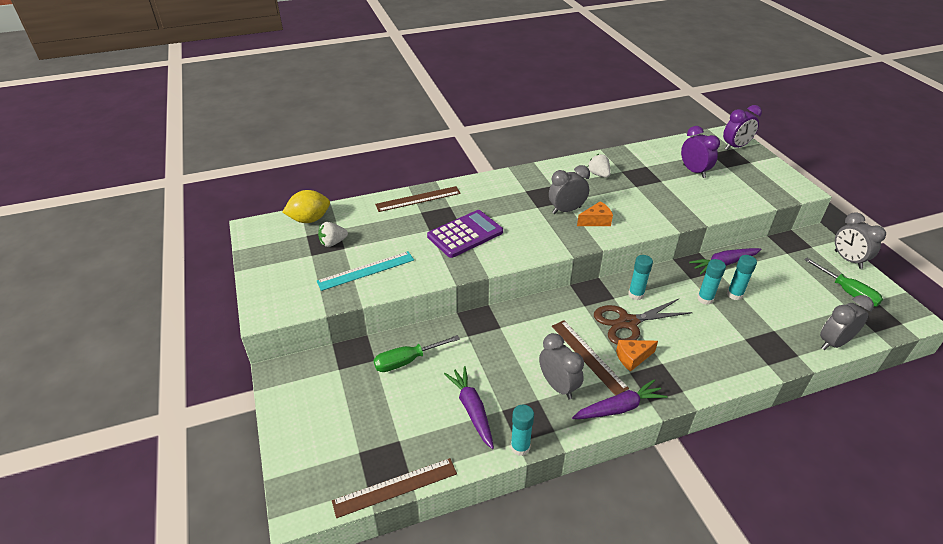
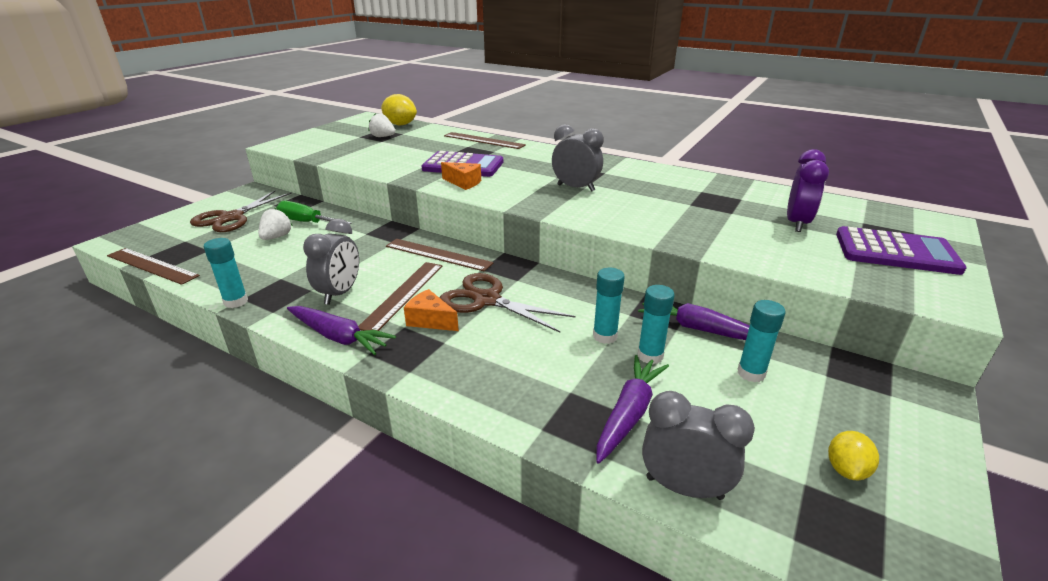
camera: 50 degrees right, 10 degrees down
turquoise ruler [316,251,414,291] -> none
purple carrot [444,366,494,449] -> purple carrot moved to [596,355,669,464]
orange cheese [577,201,613,226] -> orange cheese moved to [441,162,481,190]
white strawberry [588,154,611,178] -> white strawberry moved to [259,208,292,240]
turquoise glue stick [628,255,653,300] -> turquoise glue stick moved to [737,300,785,382]
purple clock [723,105,762,150] -> none
green screwdriver [804,258,883,307] -> yellow lemon [828,431,879,480]
grey clock [835,212,886,269] -> none
none -> brown scissors [190,191,292,232]
none -> brown ruler [386,239,494,271]
none -> purple calculator [836,226,967,275]

